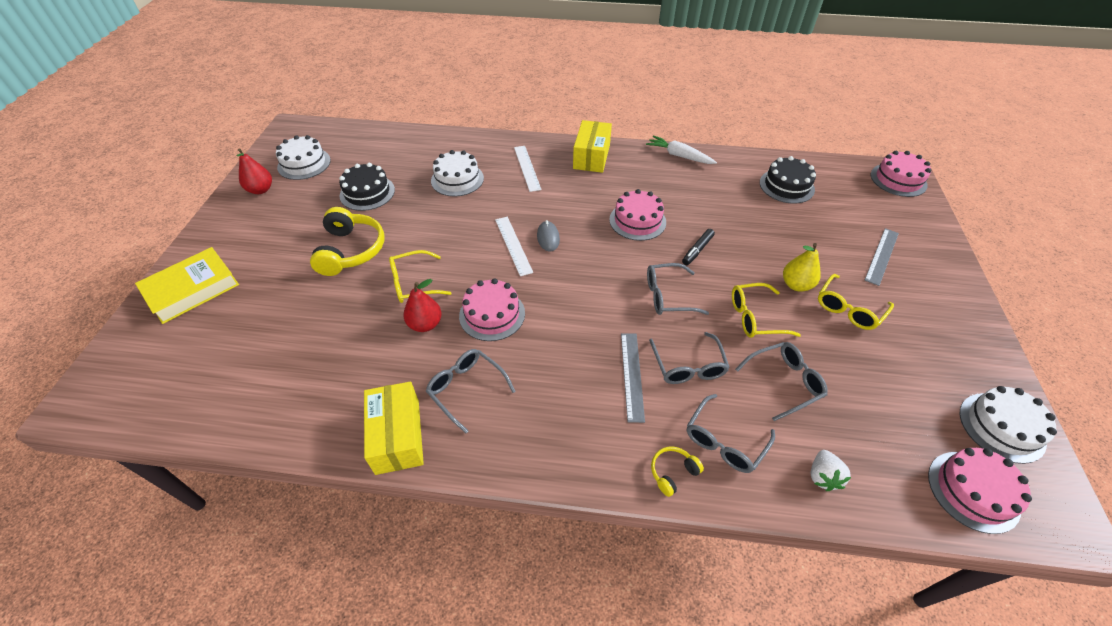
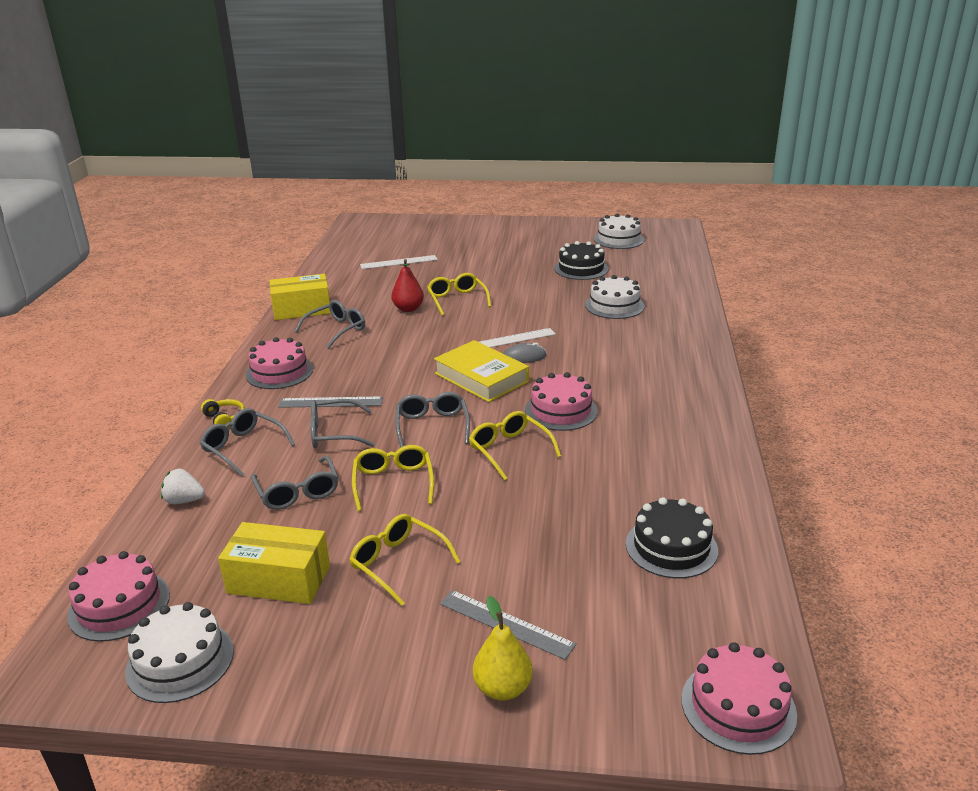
camera: 90 degrees right, 20 degrees down
yellow book [135,247,239,324] -> yellow book moved to [434,340,529,402]
red pear [236,148,272,194] -> none
yellow headphones [310,207,384,276] -> none
pink cake [459,278,525,341] -> pink cake moved to [245,337,313,389]
white ruler [514,146,542,192] -> white ruler moved to [360,255,438,269]
yellow box [573,120,612,173] -> yellow box moved to [218,522,330,604]
white carrot [646,135,717,164] -> none
black marker [682,229,715,265] -> yellow glasses [469,411,561,480]
yellow pear [783,243,821,292] -> yellow pear moved to [473,596,533,701]

